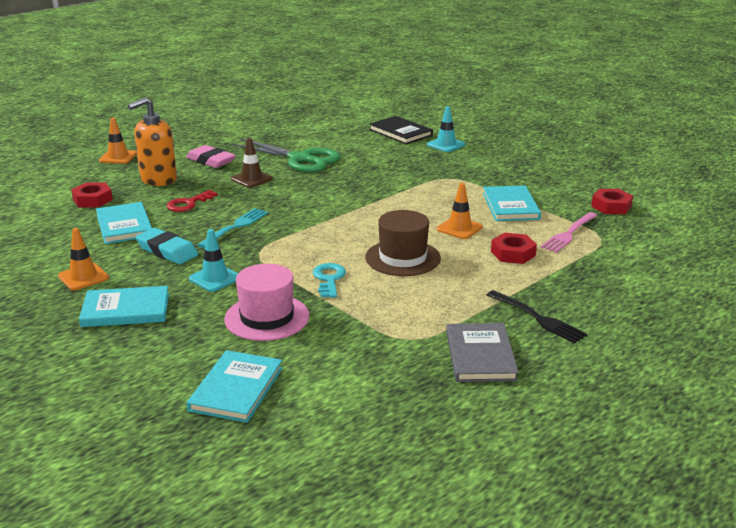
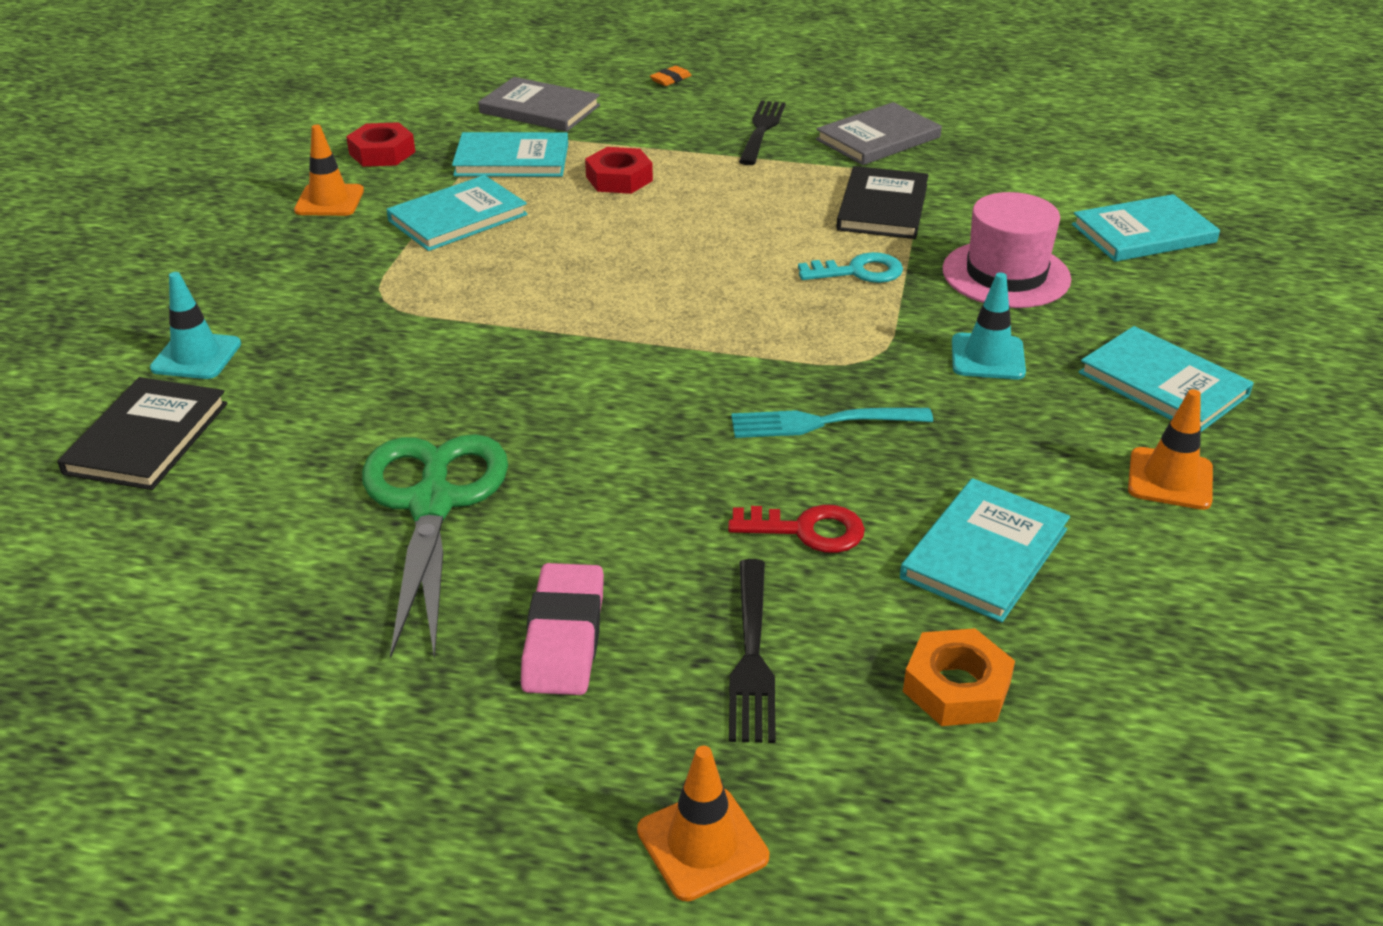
camera: 125 degrees left, 10 degrees up
red nut [71,182,113,207] -> orange nut [903,628,1015,726]
orange soap dispenser [128,97,177,186] -> black fork [729,559,776,743]
turquoise eraser [136,228,198,264] -> none
brown traffic cone [231,137,273,188] -> none
turquoise key [313,263,346,298] -> turquoise key turned 150 degrees counterclockwise [798,252,903,283]
brown hat [365,210,441,276] -> none
orange traffic cone [437,183,483,239] -> orange traffic cone moved to [294,125,364,216]
pink fork [540,212,598,253] -> turquoise book [452,132,568,177]
none -> grey book [478,77,600,132]
none -> orange eraser [650,66,692,86]
none -> black book [836,166,928,239]

